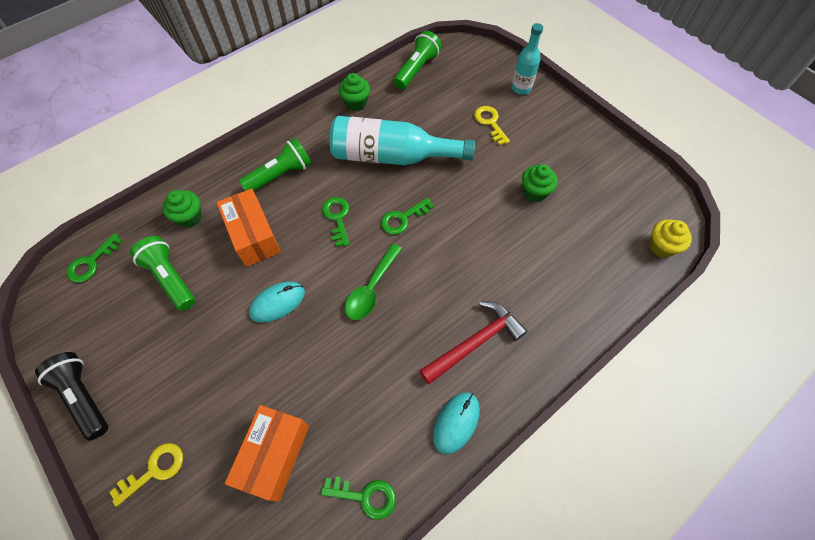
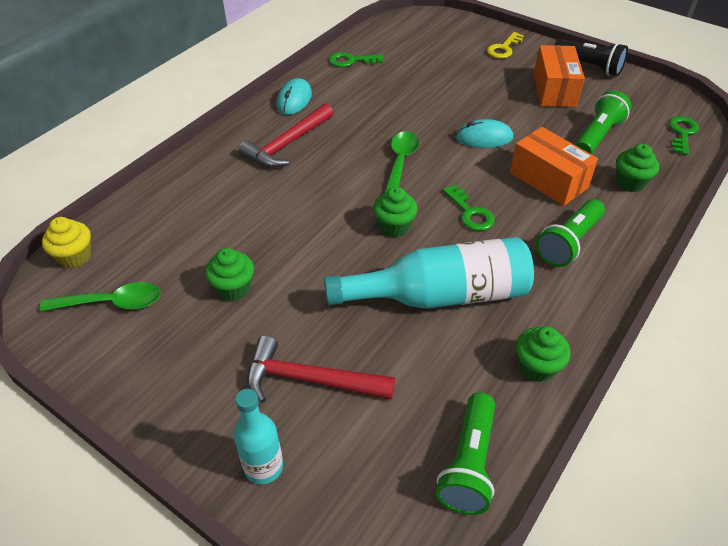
camera: 165 degrees right, 15 degrees down
green flashlight [130,236,195,311] -> green flashlight turned 90 degrees counterclockwise [575,90,631,154]
orange box [225,405,309,502] -> orange box moved to [534,45,585,107]
turquoise mouse [249,282,305,323] -> turquoise mouse turned 45 degrees clockwise [455,119,513,148]
green key [381,198,434,235] -> green cupcake [373,187,418,237]
yellow key [474,106,510,146] -> red hammer [247,336,395,403]
none -> green spoon [39,282,161,311]

